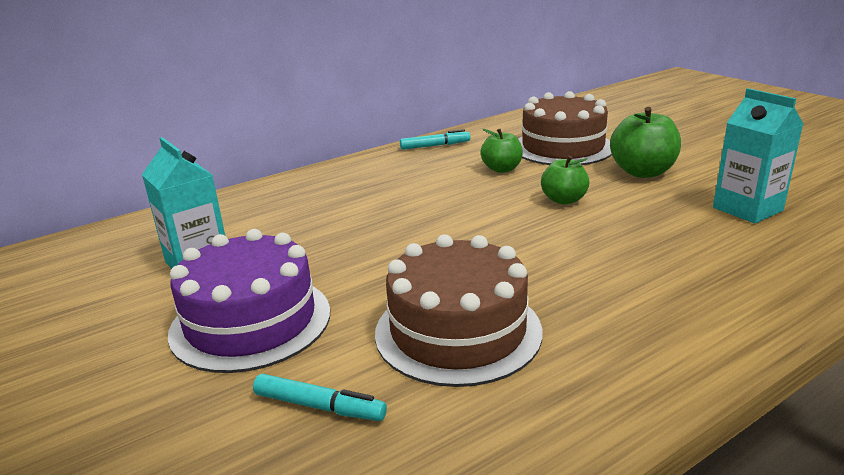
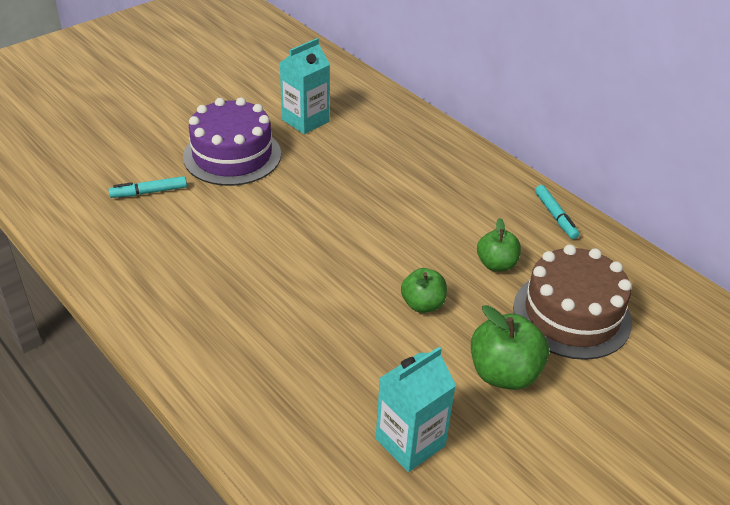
camera: 80 degrees right, 15 degrees up
turquoise marker [253,374,387,421] -> turquoise marker turned 60 degrees clockwise [109,176,187,198]
brown cake [375,234,543,387] -> none

